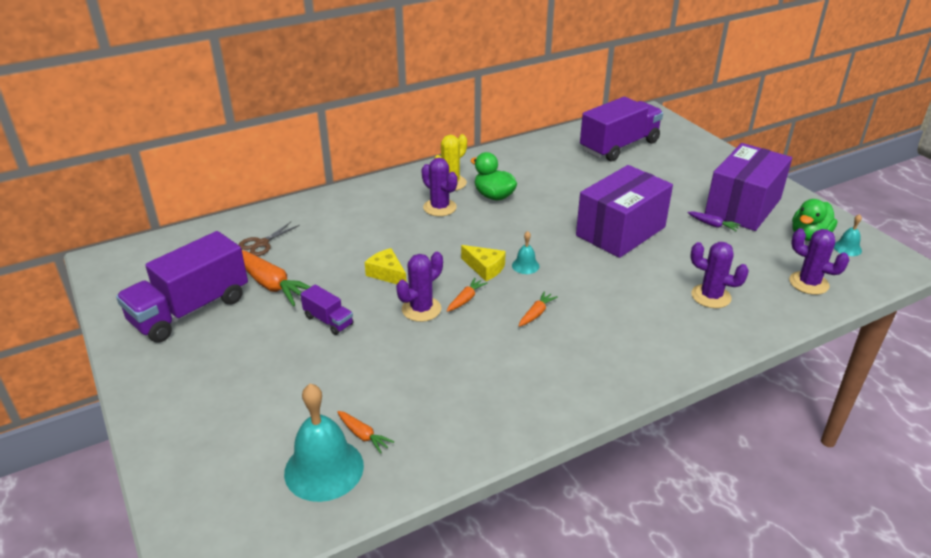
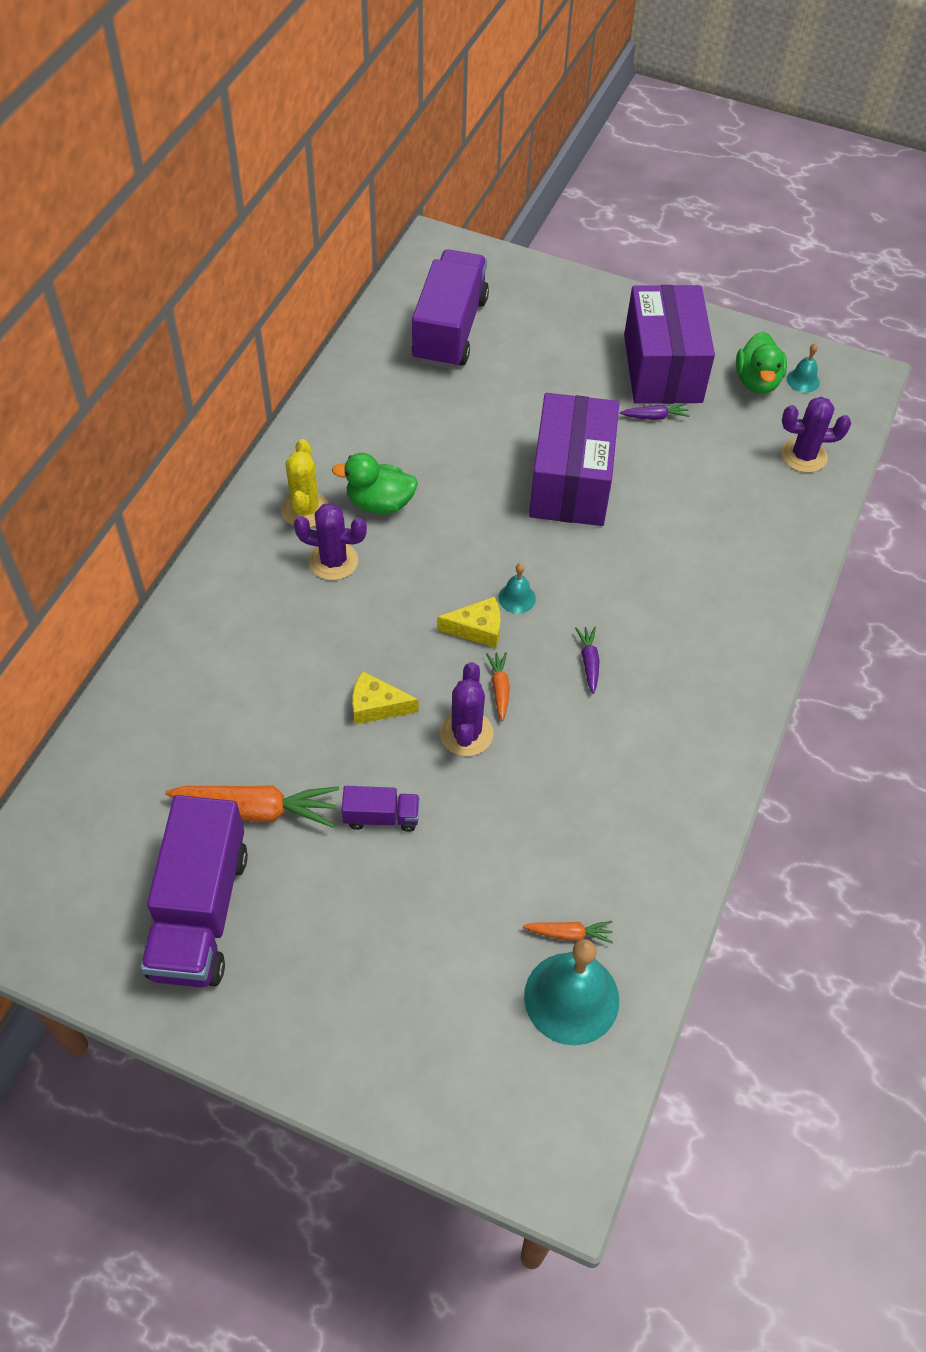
camera: 40 degrees left, 20 degrees up
brown scissors [239,222,300,256] -> none
orange carrot [519,291,557,327] -> purple carrot [575,627,600,694]
purple cactus [690,242,749,308] -> none

